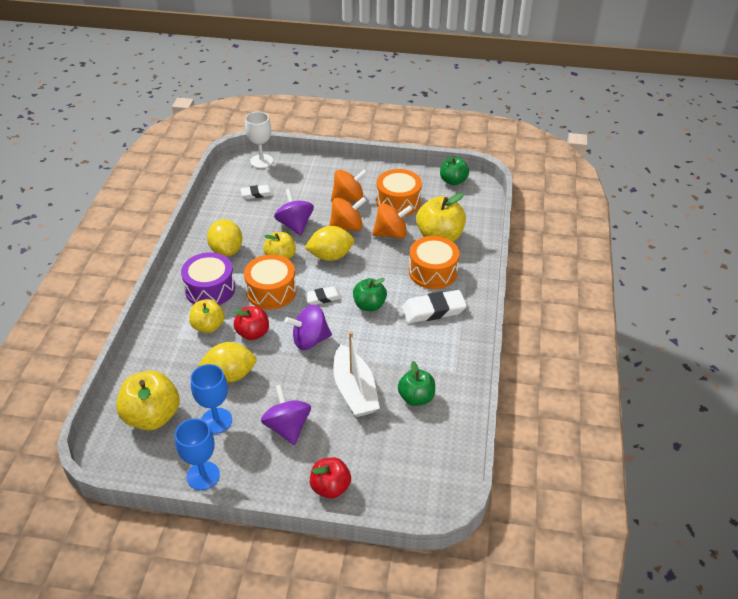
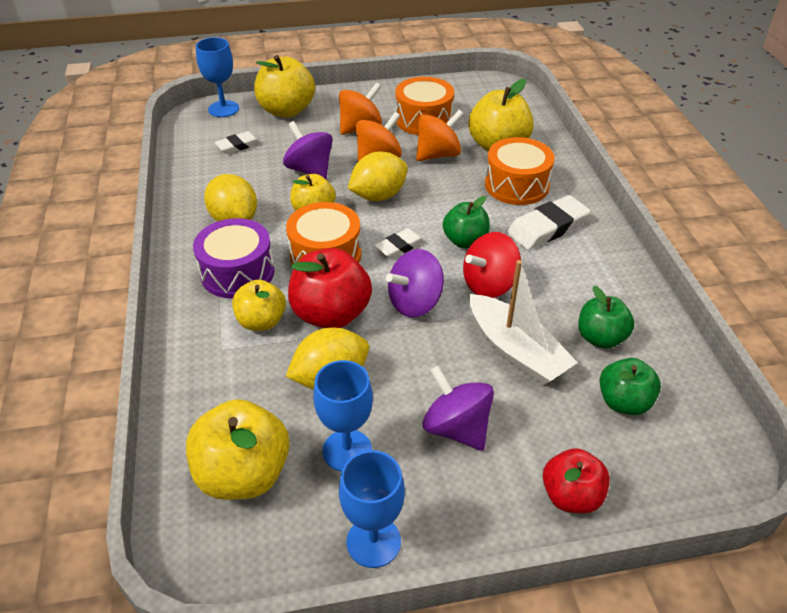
camera: 20 degrees left, 0 degrees up
red apple [234,306,269,340] -> red apple [288,248,372,328], size x1.57
white goblet [245,112,273,168] -> blue goblet [196,37,239,117]
green apple [440,157,469,185] -> green apple moved to [600,358,661,415]
none -> yellow apple [254,55,315,118]
none -> red spinning top [463,232,521,298]

